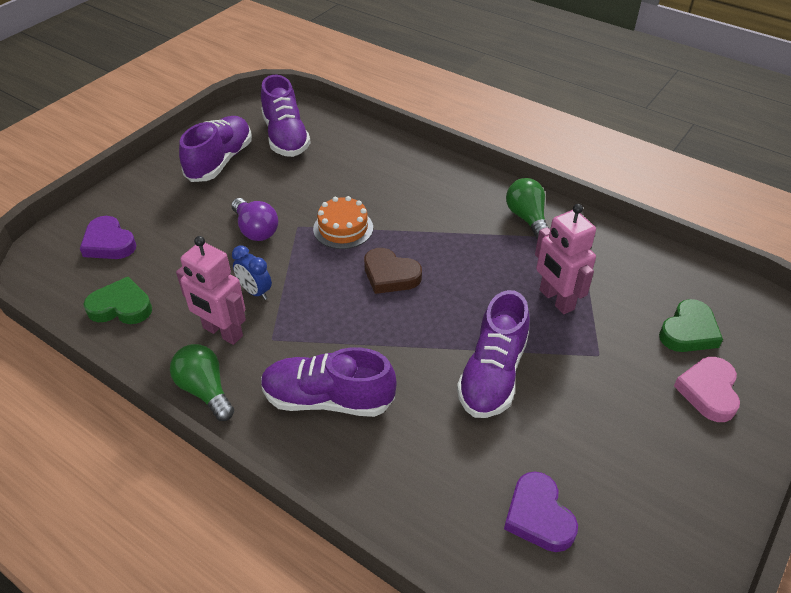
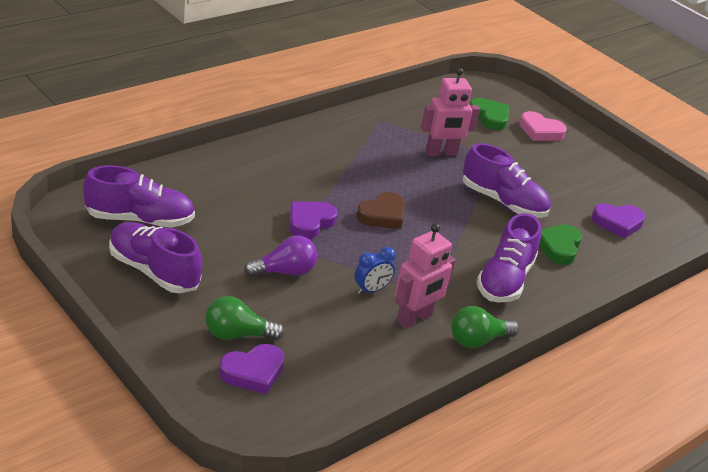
camera: 80 degrees left, 10 degrees down
green heart [83,277,152,324] -> green heart moved to [539,224,582,265]
orange cake [313,196,373,249] -> purple heart [290,202,338,239]
green light bulb [506,178,549,240] -> green light bulb moved to [205,296,284,340]

